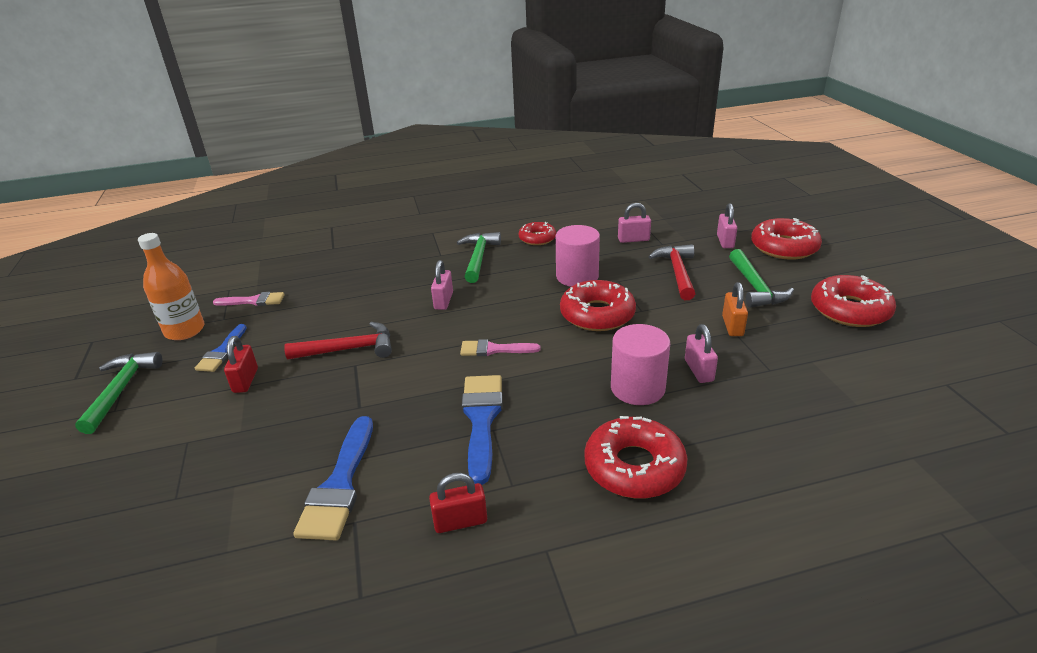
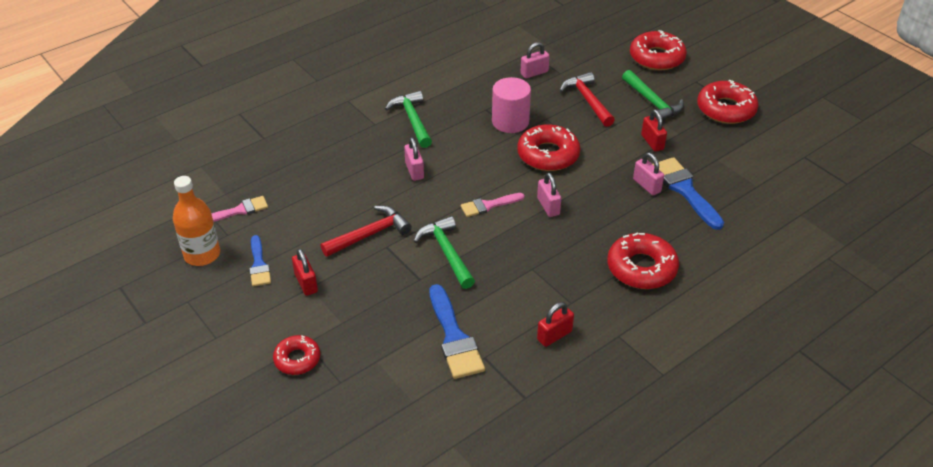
camera: 25 degrees left, 10 degrees up
green hammer [75,352,163,434] -> green hammer moved to [414,216,475,289]
blue brush [462,375,503,485] -> blue brush moved to [653,157,724,230]
red donut [518,222,556,245] -> red donut moved to [273,335,320,375]
pink cylinder [611,324,670,405] -> none
pink padlock [717,203,737,248] -> pink padlock moved to [537,173,561,217]
orange padlock [722,282,748,336] -> red padlock [641,109,667,152]

